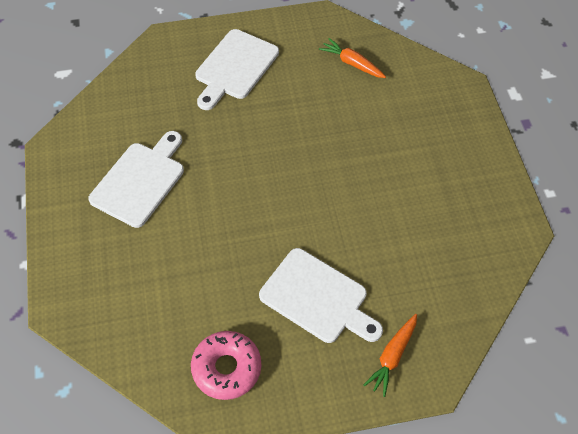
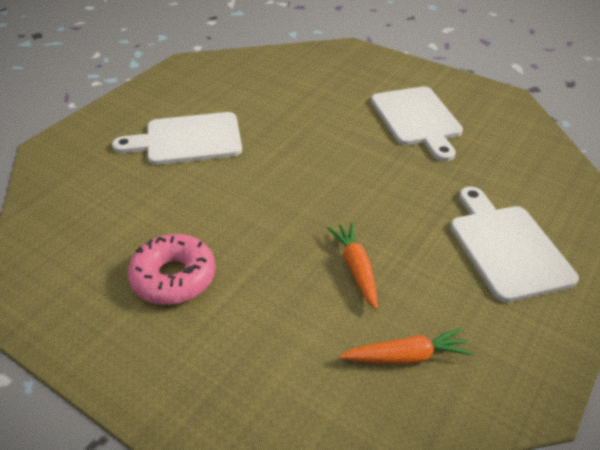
camera: 135 degrees right, 15 degrees down
pink donut [191,331,261,400] -> pink donut moved to [128,234,216,305]
orange carrot [364,314,417,397] -> orange carrot moved to [327,222,378,310]

